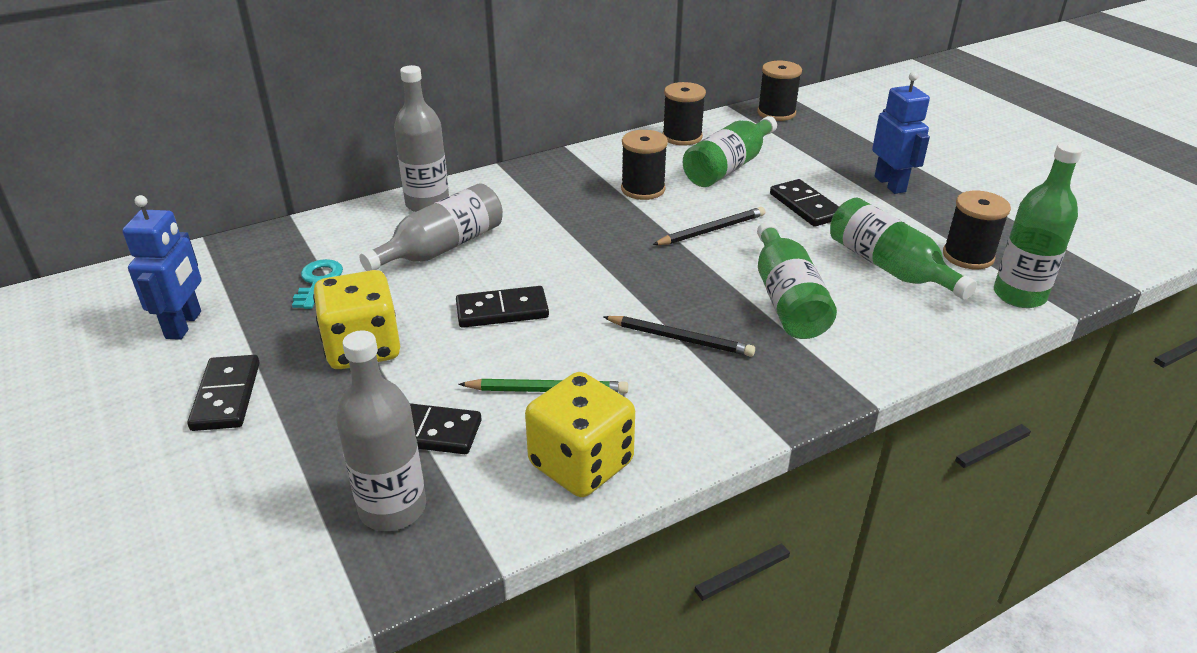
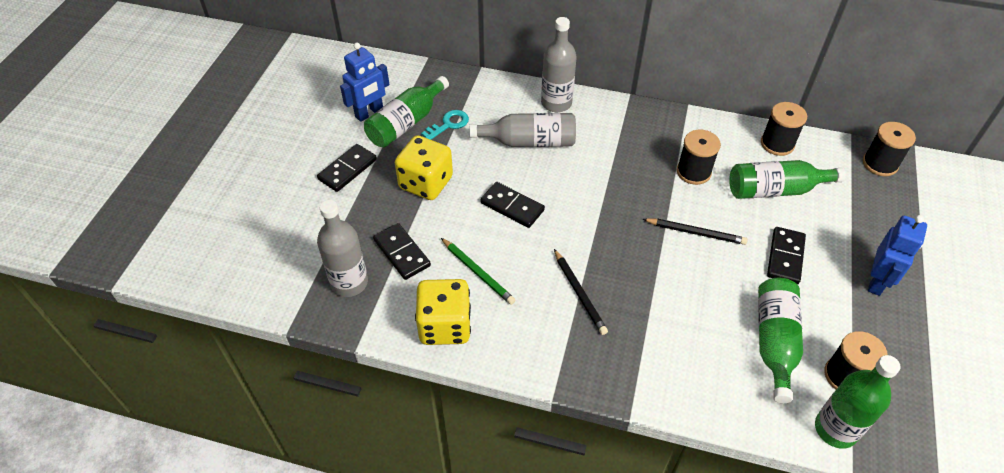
camera: 45 degrees right, 15 degrees up
green bottle [757,221,837,339] -> green bottle moved to [364,76,449,148]

